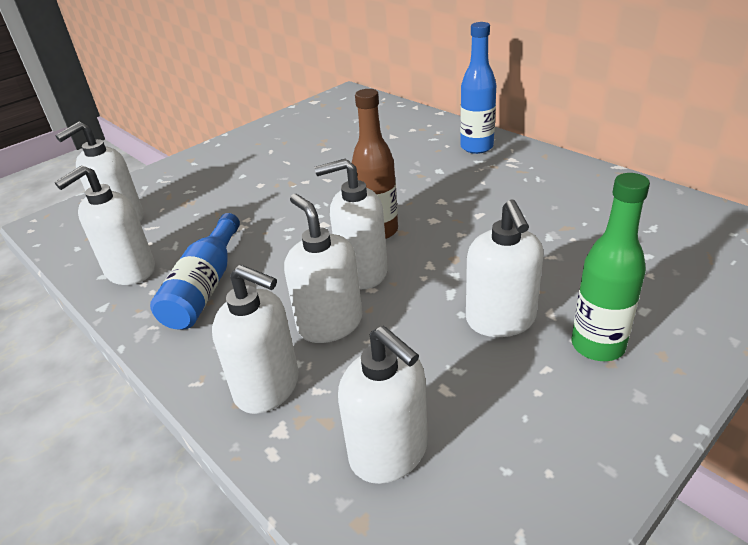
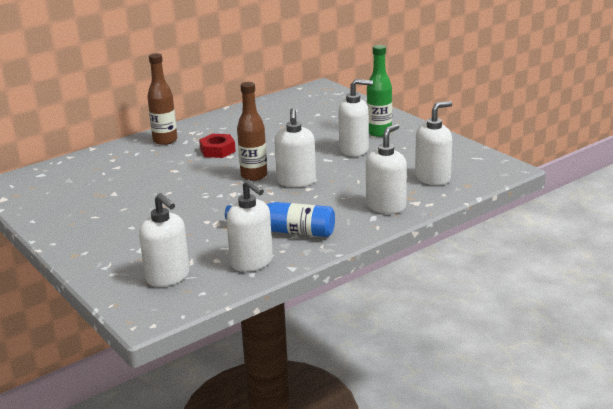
camera: 85 degrees left, 10 degrees down
white soap dispenser [284,194,362,343] -> none
blue bottle [460,22,496,154] -> brown bottle [147,53,177,145]
none -> red nut [199,134,236,158]

